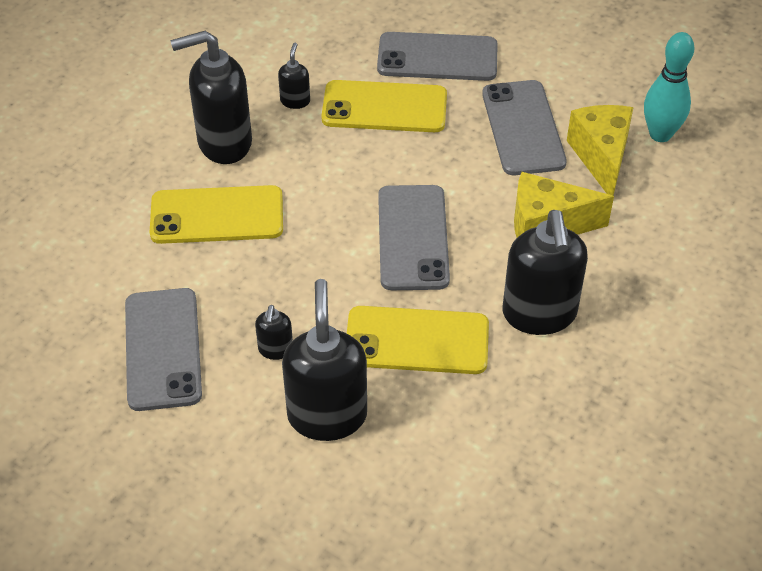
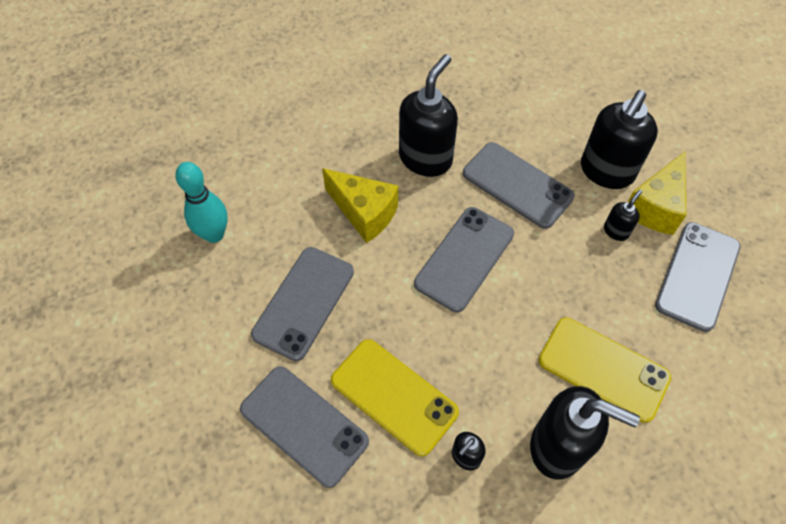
camera: 145 degrees left, 10 degrees up
yellow phone [347,306,489,374] -> grey phone [463,142,574,229]
yellow cheese [567,105,634,196] -> yellow cheese moved to [628,152,686,235]

